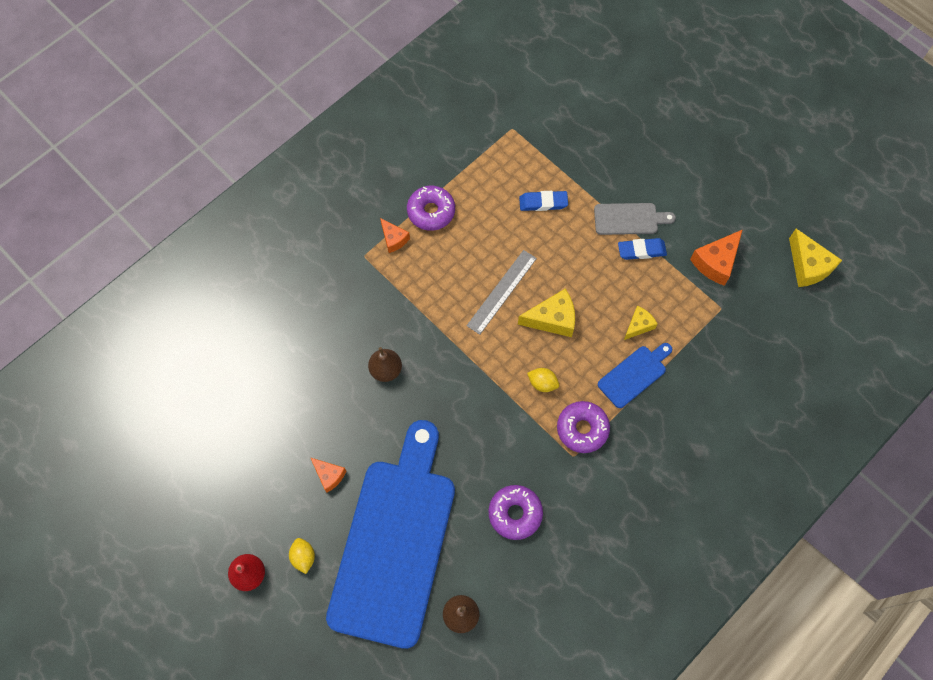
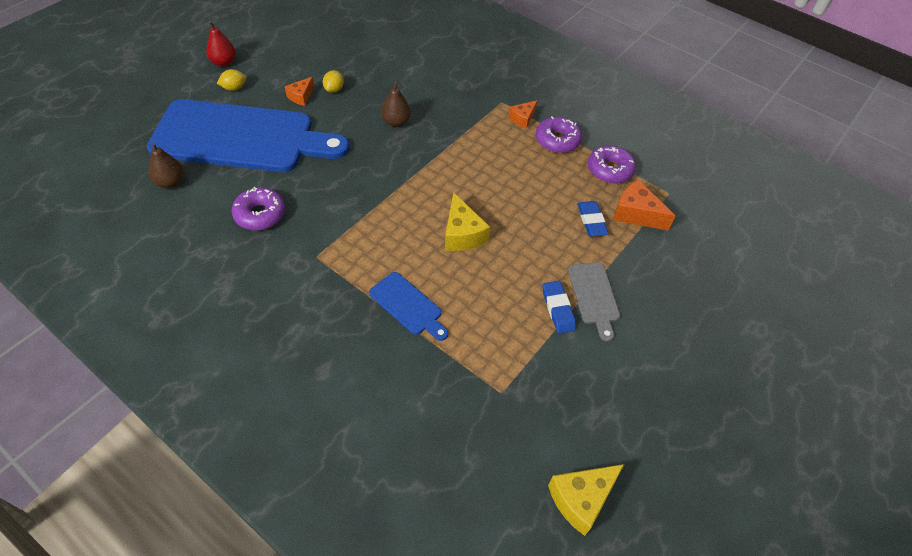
camera: 80 degrees right, 15 degrees down
grey ruler [466,250,537,335] -> none
yellow lemon [527,368,559,392] -> yellow lemon moved to [323,70,344,93]
purple donut [557,401,610,453] -> purple donut moved to [588,145,636,184]
yellow cheese [624,306,658,340] -> none
orange cheese [690,230,742,286] -> orange cheese moved to [613,179,675,231]

